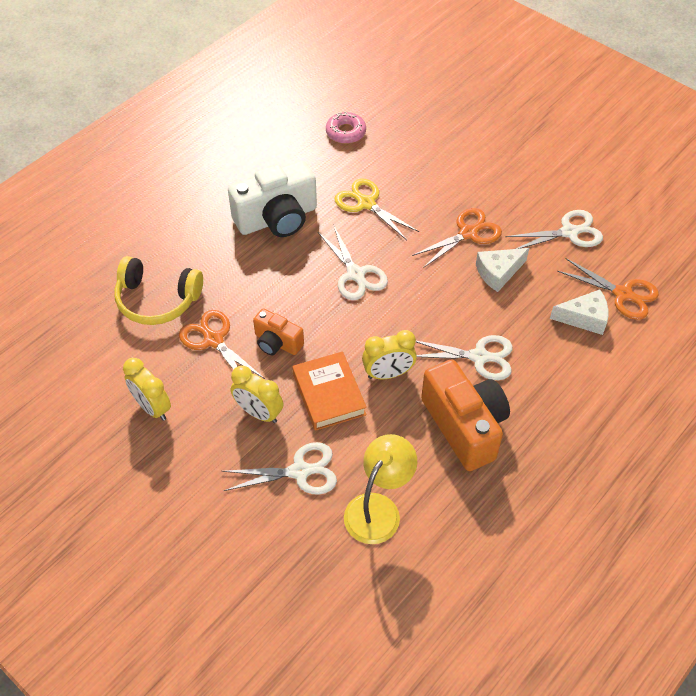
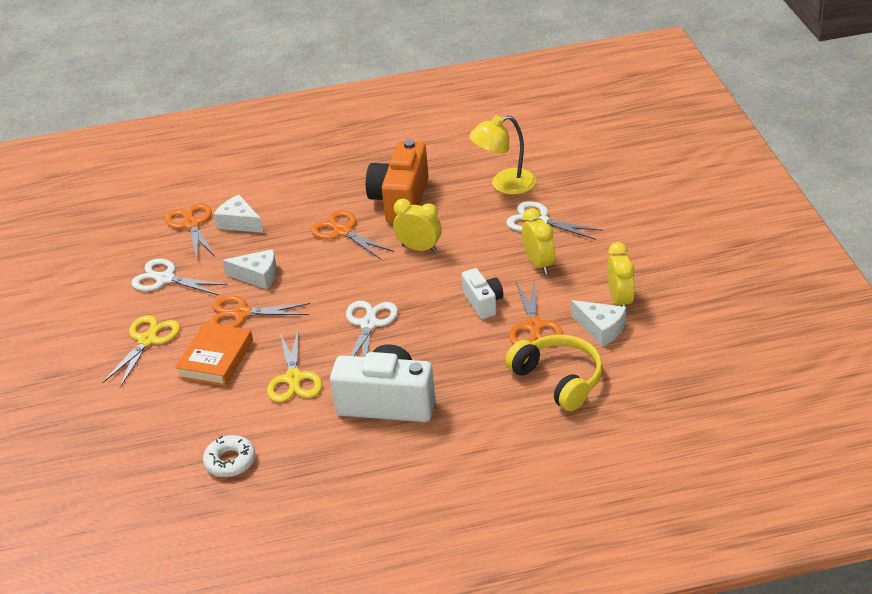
camera: 140 degrees left, 15 degrees down
orange camera [253,308,304,355] -> white camera [462,268,503,319]
orange book [292,351,367,431] -> orange book moved to [175,322,253,386]
pink donut [326,112,366,144] -> white donut [203,435,255,477]
white scissors [416,335,513,380] -> orange scissors [311,210,394,259]
none -> yellow scissors [102,315,180,388]
none -> white cheese [571,300,626,347]

